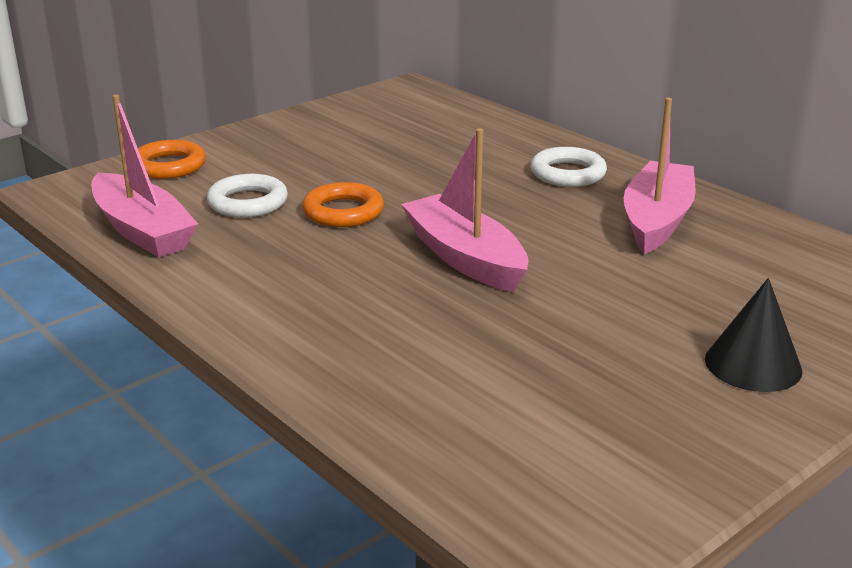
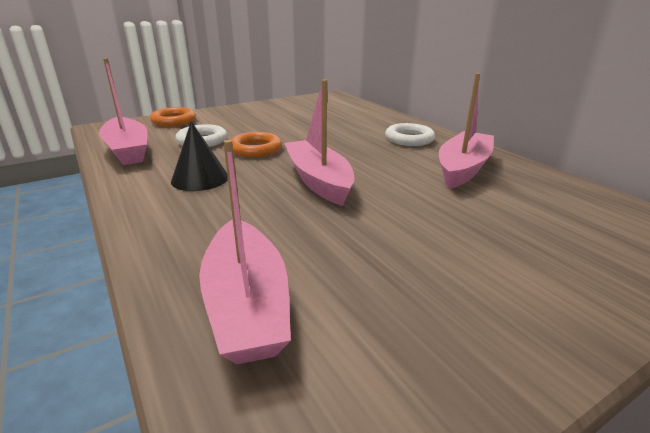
camera: 10 degrees right, 0 degrees up
black cone [705,278,802,392] -> black cone moved to [171,121,228,191]
none -> pink boat [199,140,291,364]

